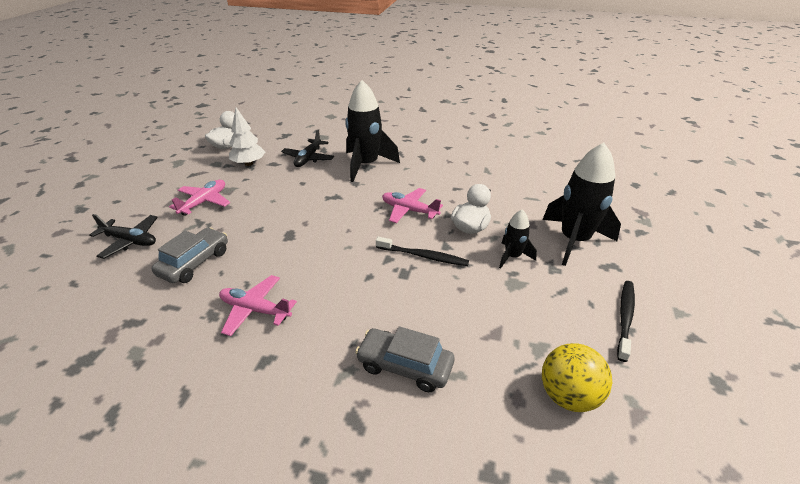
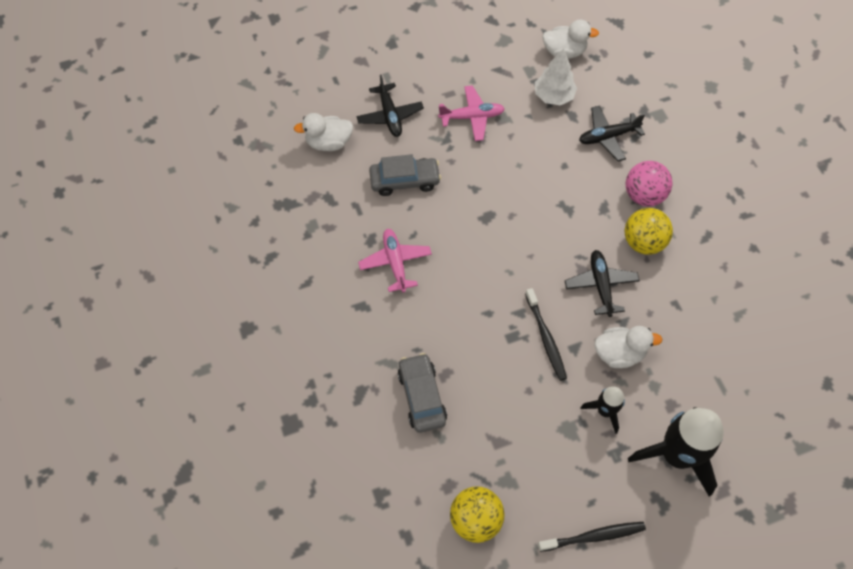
camera: 55 degrees right, 25 degrees up
black rocket [345,80,400,182] -> pink ball [626,161,673,206]
pink plane [382,188,443,223] -> black plane [565,250,640,317]
none -> white duck [294,113,353,151]
none -> yellow ball [625,208,673,255]

